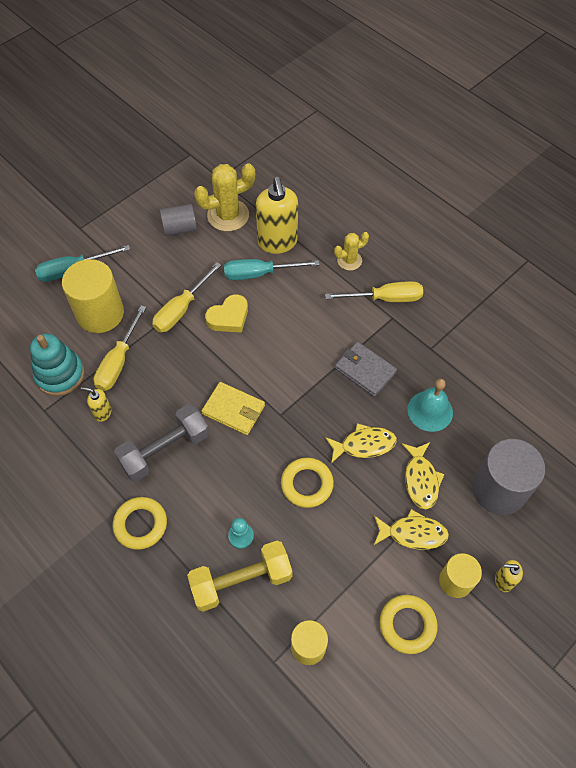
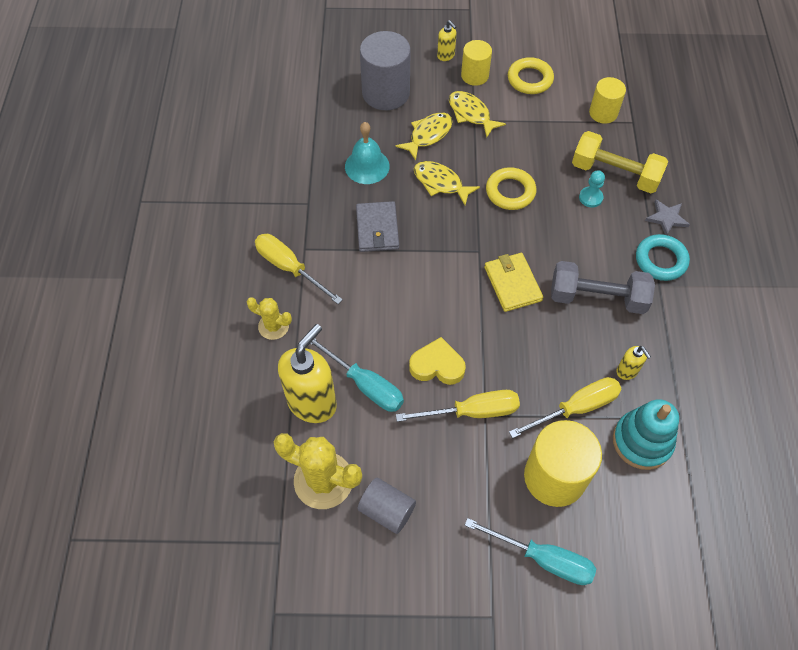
camera: 135 degrees left, 0 degrees up
yellow ring [113,497,167,550] -> turquoise ring [636,234,690,281]
none -> grey star [645,199,690,235]

